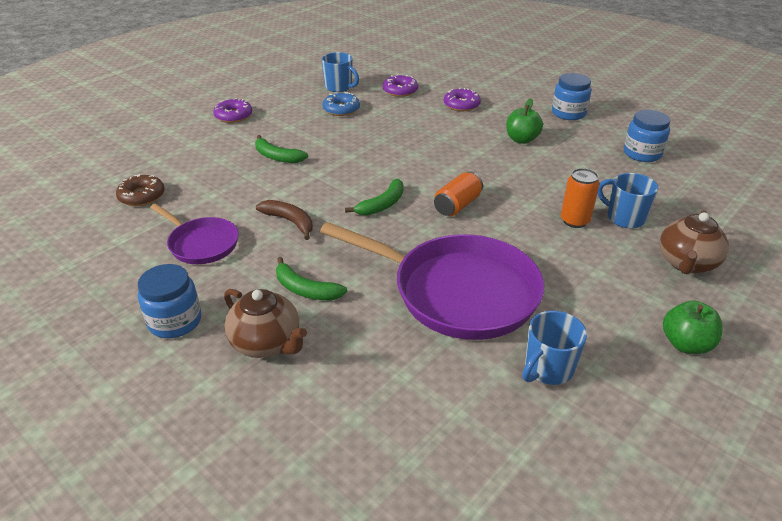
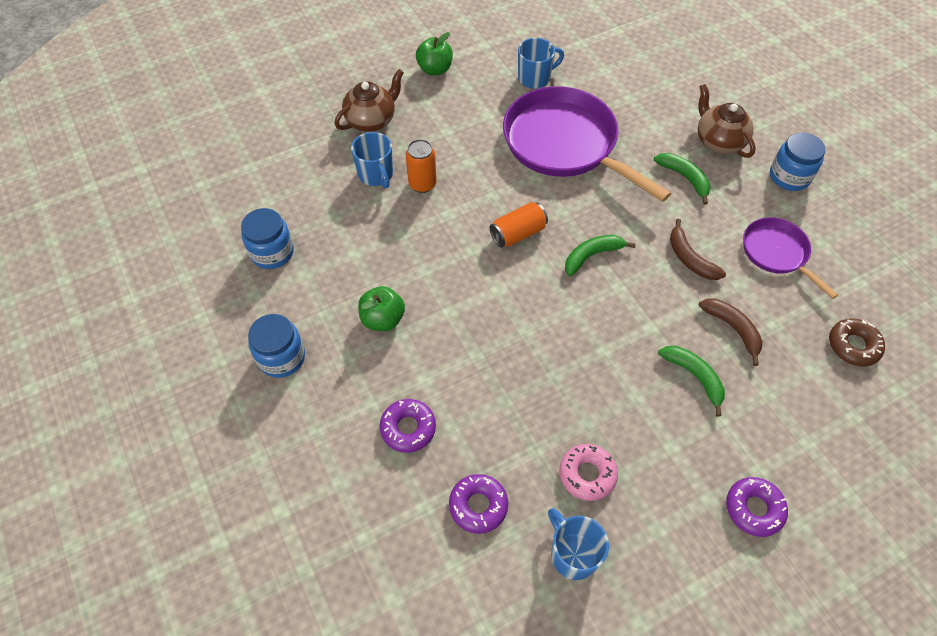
camera: 160 degrees left, 20 degrees up
blue donut [322,92,360,116] -> pink donut [559,444,618,501]
none -> brown banana [699,299,762,366]

